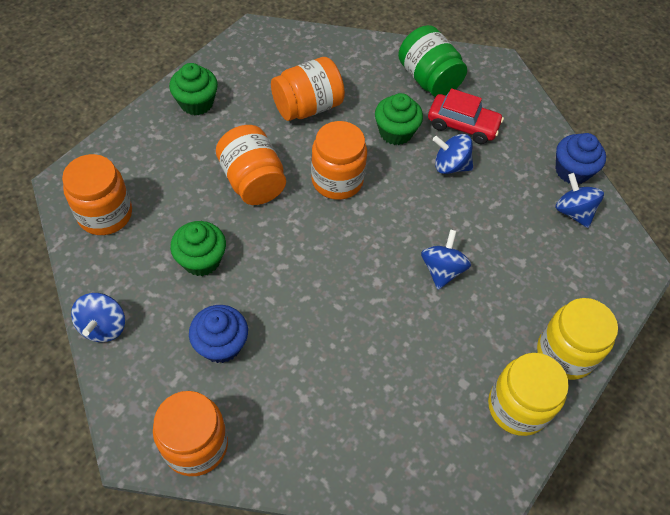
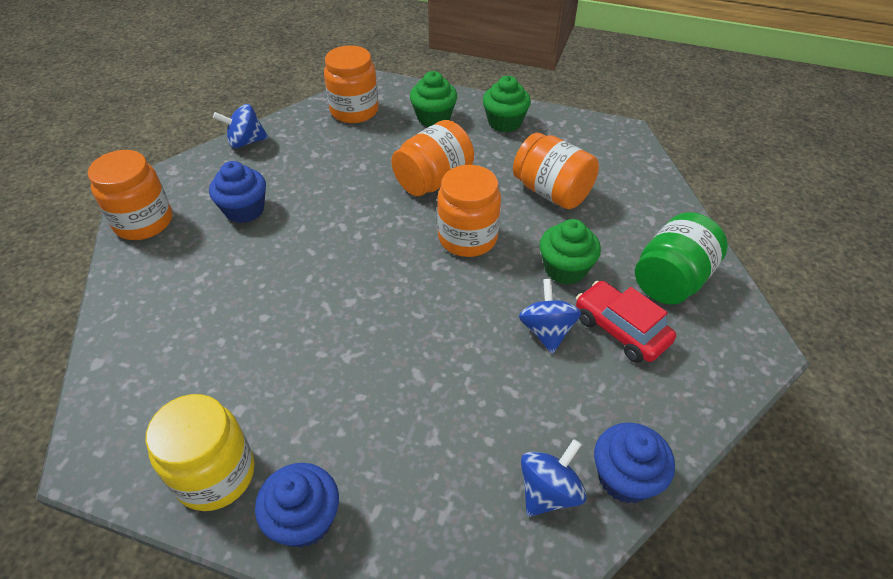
camera: 75 degrees right, 10 degrees down
green cupcake [170,221,226,276] -> green cupcake moved to [410,71,457,127]
blue spinning top [421,229,471,290] -> none
red car [428,88,504,144] -> red car turned 135 degrees clockwise [576,281,676,363]
yellow jar [537,298,618,380] -> blue cupcake [255,463,339,548]

